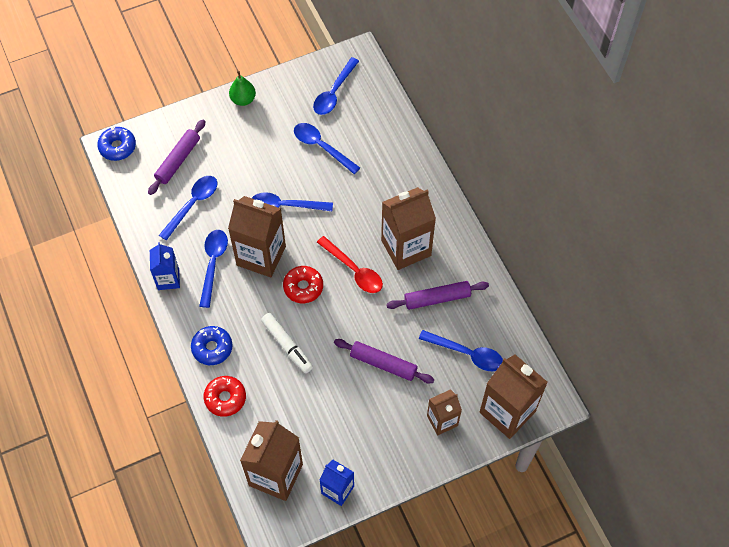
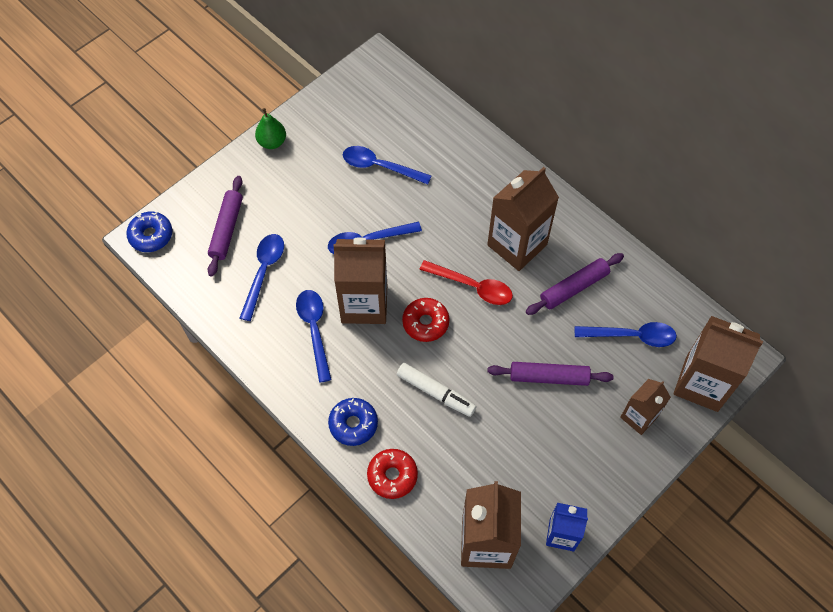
camera: 20 degrees left, 0 degrees up
blue carton [150,242,180,290] -> none
blue spoon [313,57,359,115] -> none

